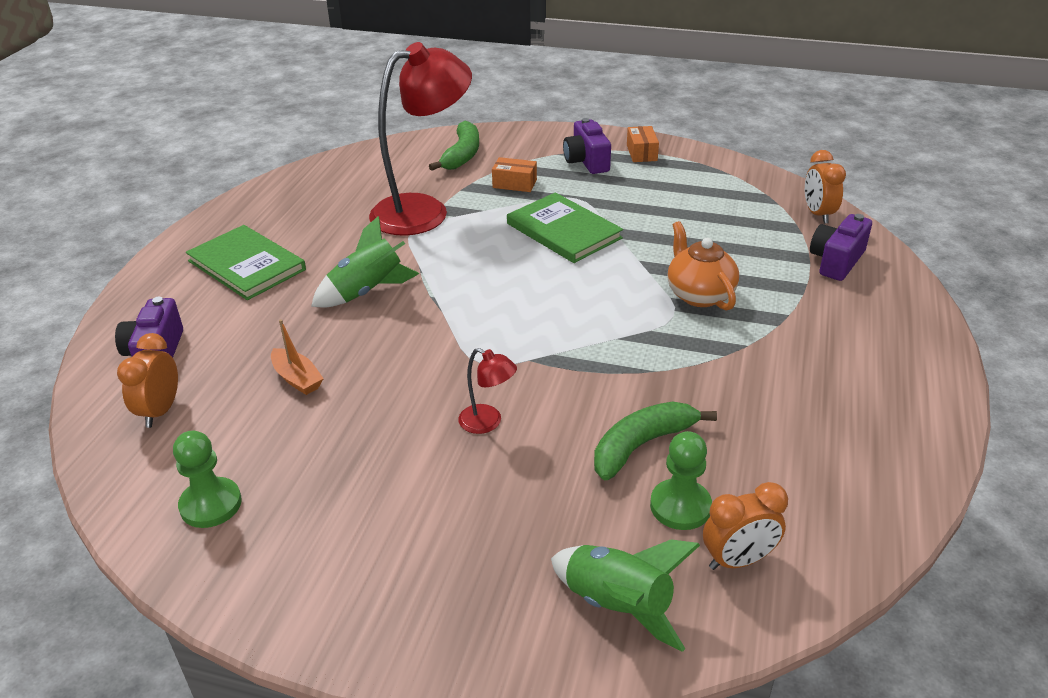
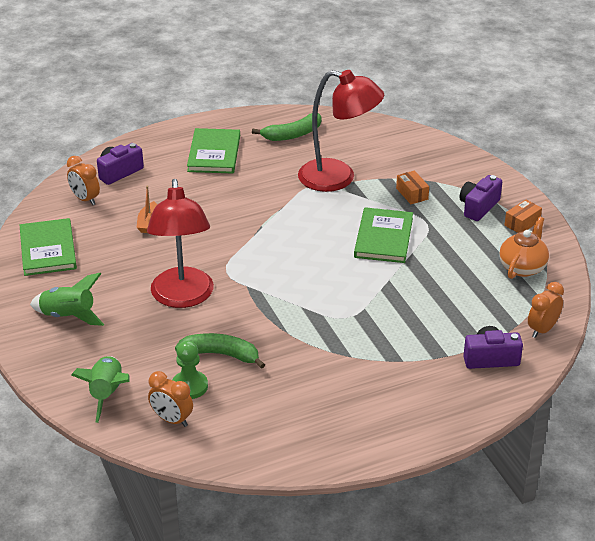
camera: 50 degrees right, 0 degrees up
orange clock [117,333,178,428] -> orange clock turned 105 degrees counterclockwise [67,156,100,205]
green pawn [173,431,242,528] -> green book [20,218,77,276]
green rocket [311,216,419,308] -> green rocket moved to [30,273,104,326]
green banana [429,121,479,171] -> green banana moved to [252,113,322,141]
red lamp [458,348,517,434] -> red lamp [147,179,214,308], size x2.41
orange teapot [667,221,739,311] -> orange teapot moved to [499,217,549,279]

